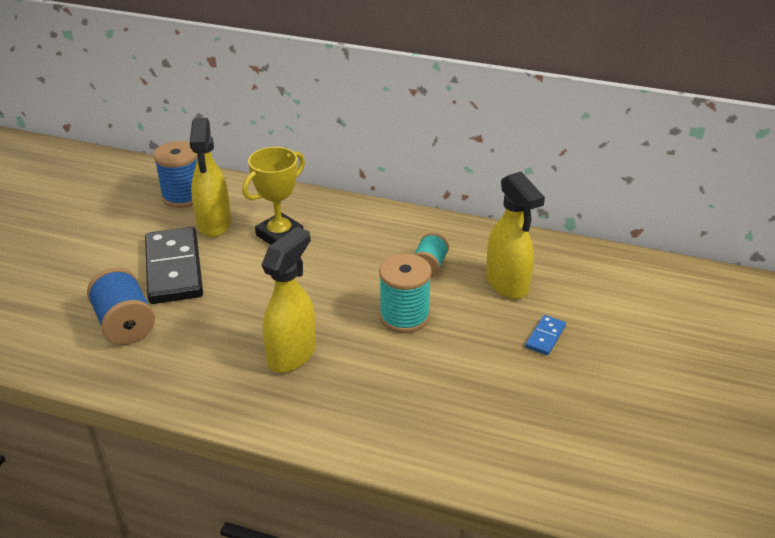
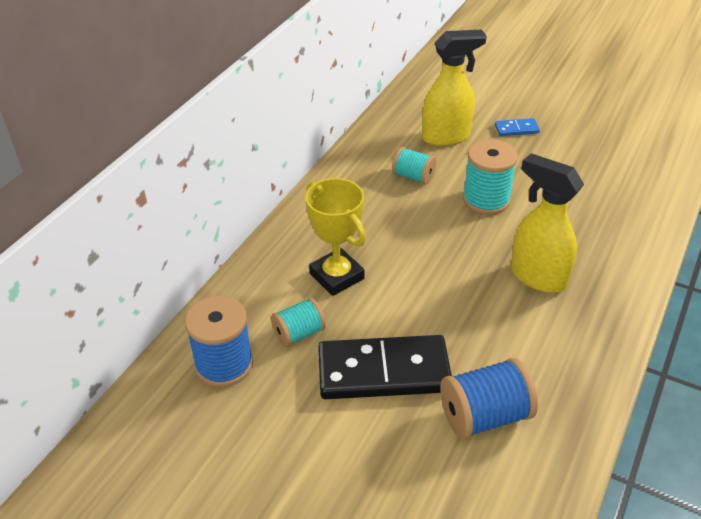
camera: 80 degrees left, 5 degrees up
yellow spray bottle [190,118,231,237] -> turquoise spool [271,297,326,347]
blue domino [525,315,566,355] -> blue domino turned 45 degrees counterclockwise [495,118,540,136]

